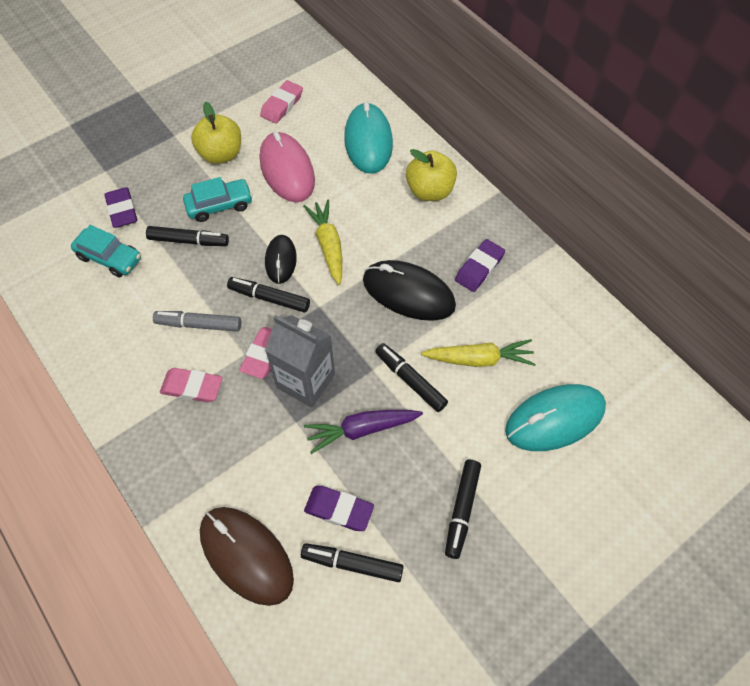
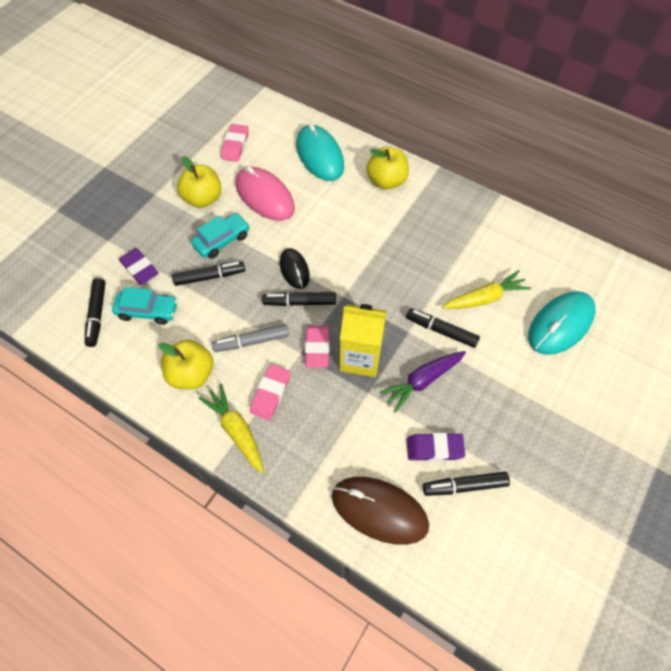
camera: 20 degrees left, 0 degrees up
pink eraser [160,368,223,403] -> pink eraser turned 60 degrees counterclockwise [250,364,290,420]
grey carton [265,315,335,407] -> yellow carton [340,304,387,377]
yellow carrot [303,200,342,285] -> yellow carrot moved to [199,384,264,473]
black mouse [363,260,456,321] -> none
black marker [445,460,481,559] -> black marker moved to [85,278,106,347]
purple eraser [455,239,505,292] -> none
none -> yellow apple [158,339,213,389]

